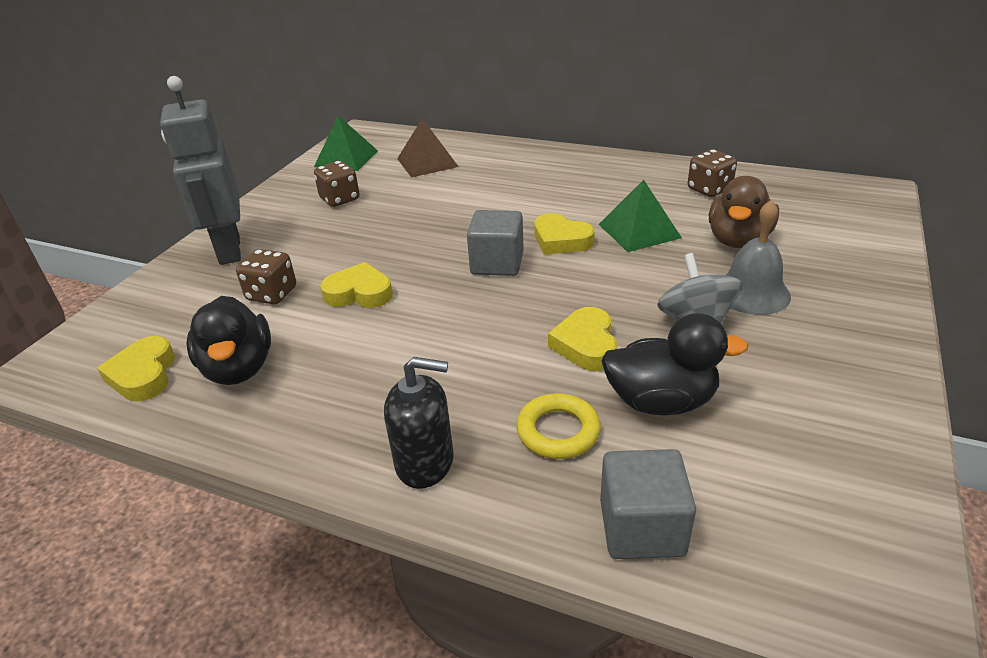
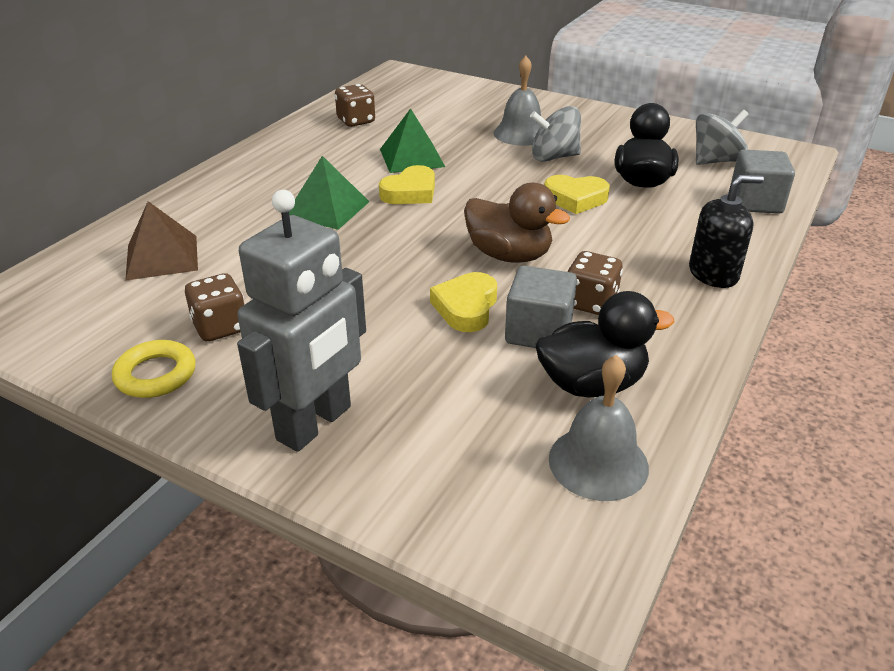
camera: 85 degrees left, 0 degrees up
yellow heart [97,336,175,401] -> grey bell [549,355,649,501]
grey robot [160,76,241,265] -> grey robot turned 45 degrees counterclockwise [237,190,366,452]
brown dice [236,249,296,304] -> brown dice moved to [568,251,623,315]
green pyramid [314,116,378,171] -> green pyramid moved to [289,156,370,230]
black soap dispenser [384,357,454,489] -> black soap dispenser turned 60 degrees clockwise [689,175,764,288]
grey cube [467,210,524,276] -> grey cube moved to [505,266,577,348]
yellow ring [516,393,601,459] -> yellow ring moved to [112,340,196,398]
brown duck [709,176,779,248] -> brown duck moved to [464,183,570,263]
none -> grey spinning top [696,110,748,165]

